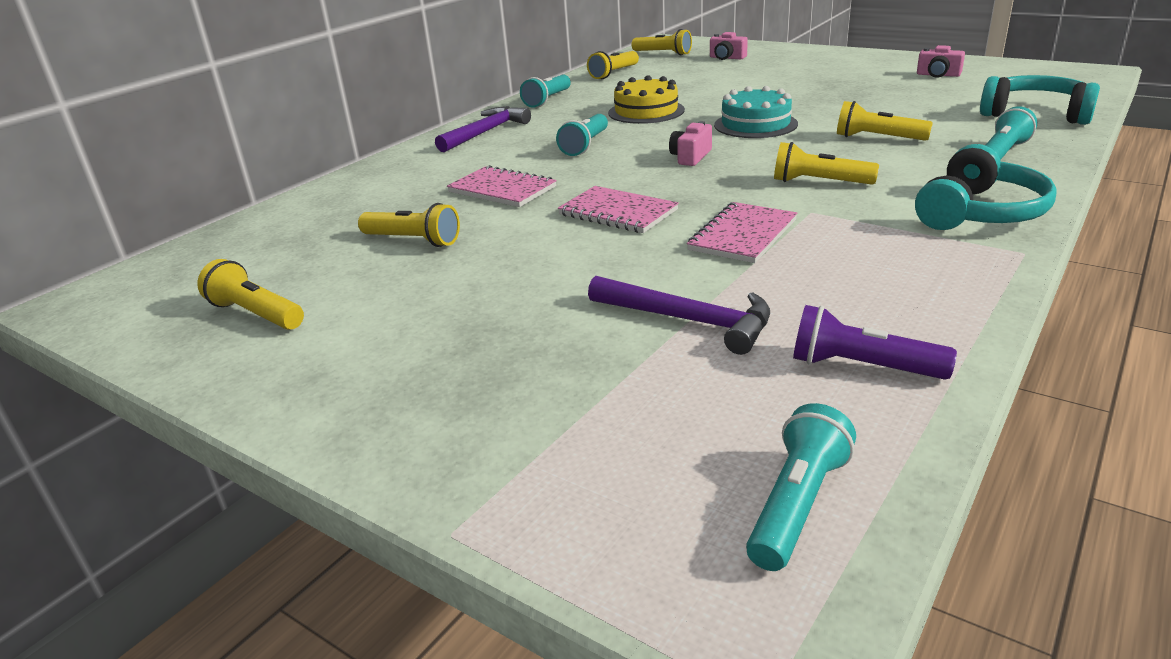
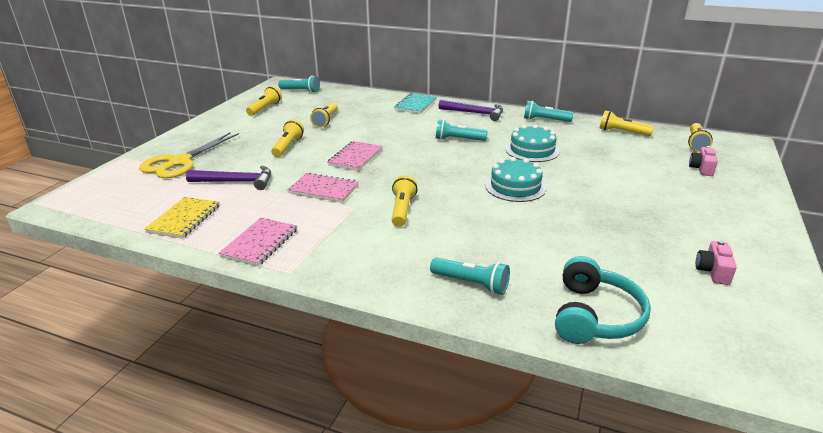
camera: 75 degrees right, 0 degrees up
pink notebook [447,165,557,207] -> pink notebook moved to [219,218,297,266]
purple hammer [588,276,770,355] -> purple hammer turned 105 degrees counterclockwise [186,166,271,190]
yellow cake [608,75,685,124] -> turquoise cake [505,124,560,162]
pink camera [669,121,712,166] -> none
turquoise flashlight [746,403,856,571] -> turquoise flashlight moved to [278,76,320,93]
purple flashlight [793,305,957,380] -> yellow notebook [144,197,220,239]
yellow flashlight [837,101,933,141] -> yellow flashlight moved to [271,120,304,157]
turquoise headphones [915,144,1057,230] -> none
none -> yellow scissors [139,133,239,179]
none -> turquoise notebook [394,93,437,114]

